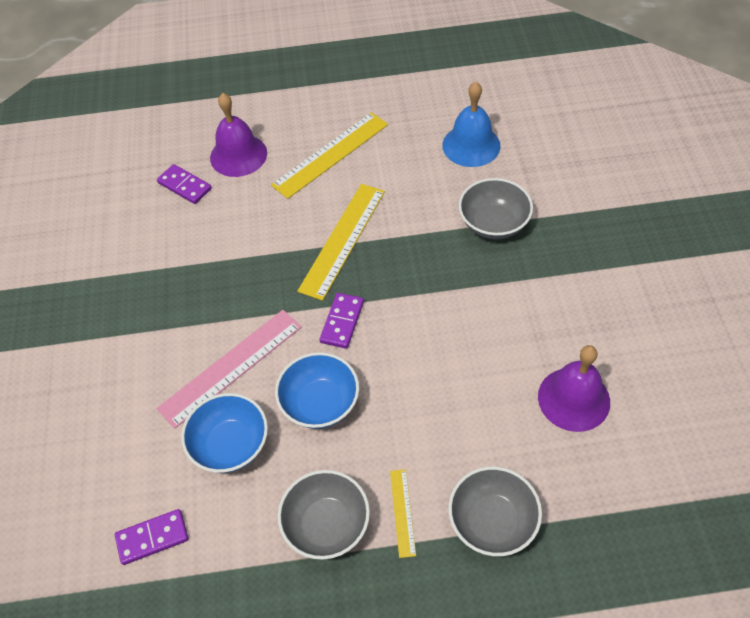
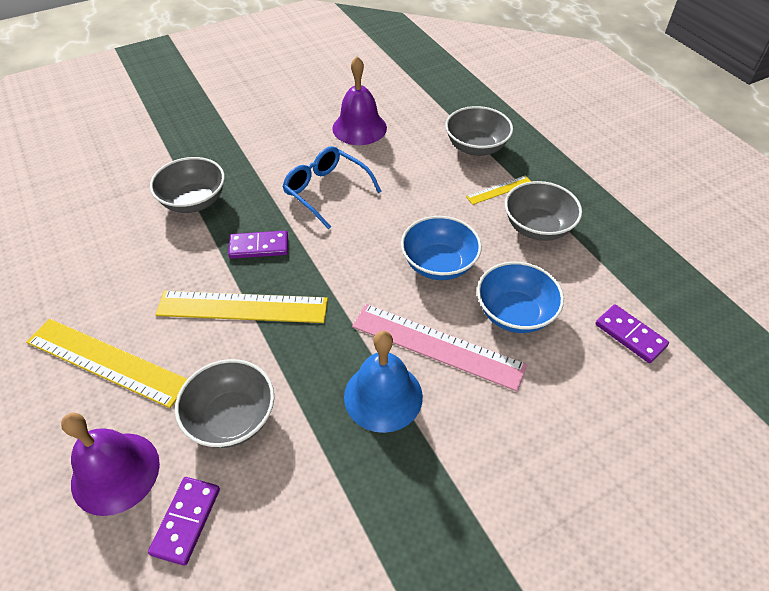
camera: 115 degrees left, 5 degrees down
purple domino [319,293,364,349] -> purple domino moved to [228,231,288,259]
blue bell [442,82,501,167] -> blue bell moved to [344,331,423,433]
none -> grey bowl [175,359,274,448]
none -> blue glasses [282,146,382,229]

